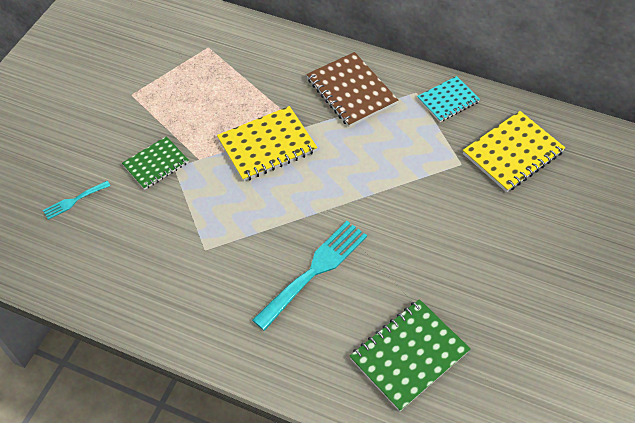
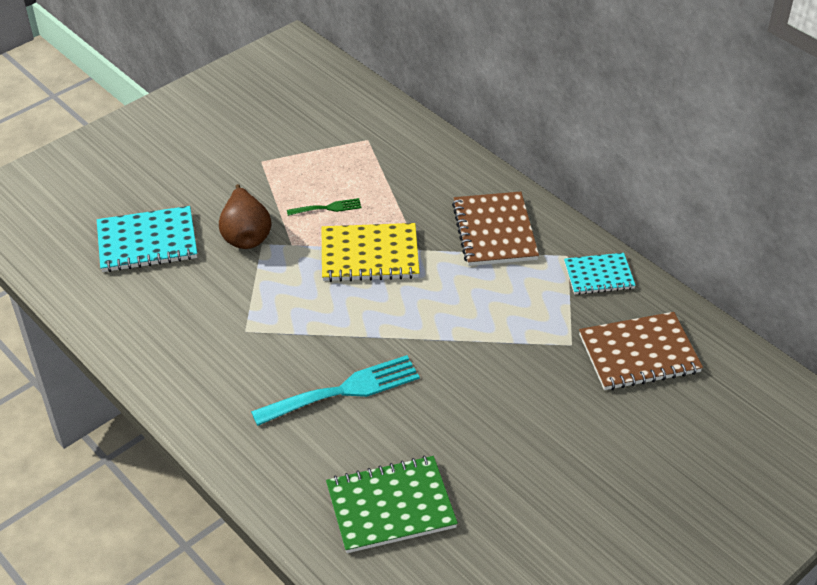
camera: 25 degrees right, 10 degrees down
turquoise fork [43,181,111,220] -> turquoise notebook [97,206,197,272]
green notebook [122,136,189,190] -> brown pear [219,184,271,249]
yellow notebook [463,111,565,192] -> brown notebook [579,312,703,390]
none -> green fork [287,198,362,216]

